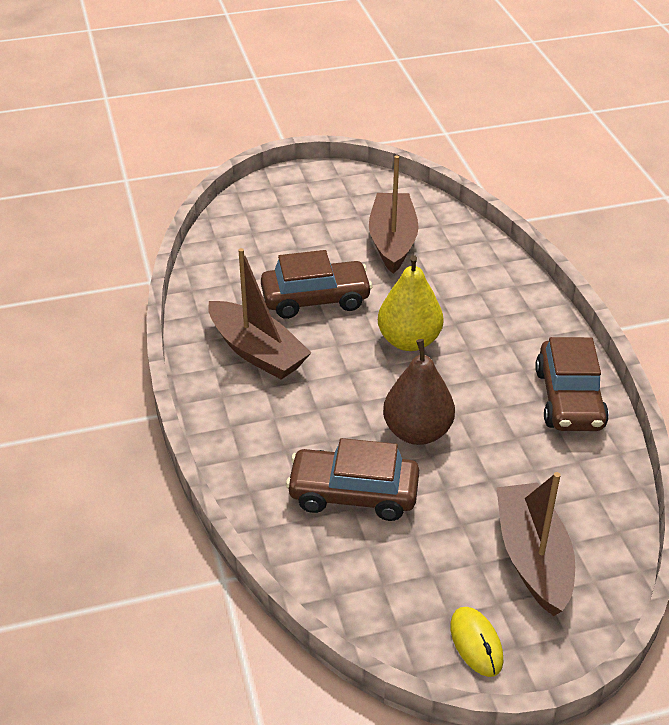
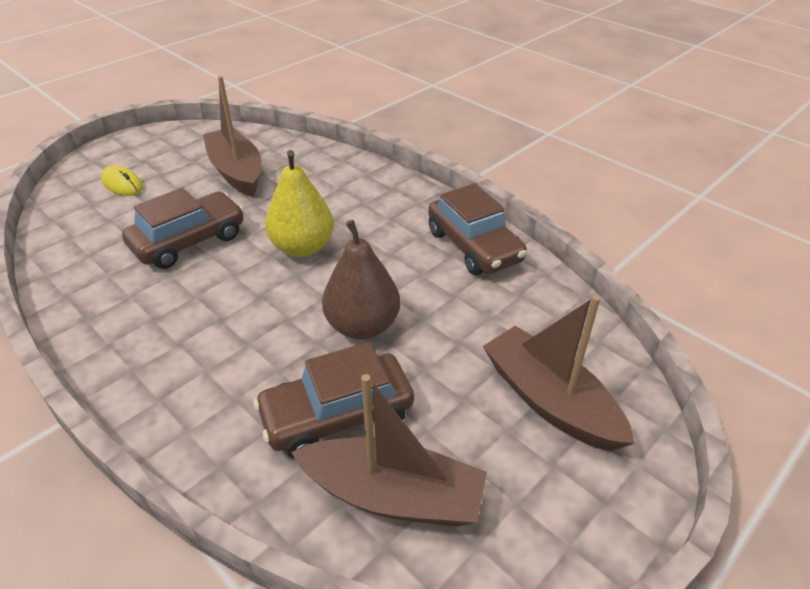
camera: 30 degrees left, 0 degrees up
brown boat [208,248,312,380] -> brown boat moved to [291,374,487,527]
yellow mouse [450,607,504,677] -> yellow mouse moved to [101,165,143,196]

